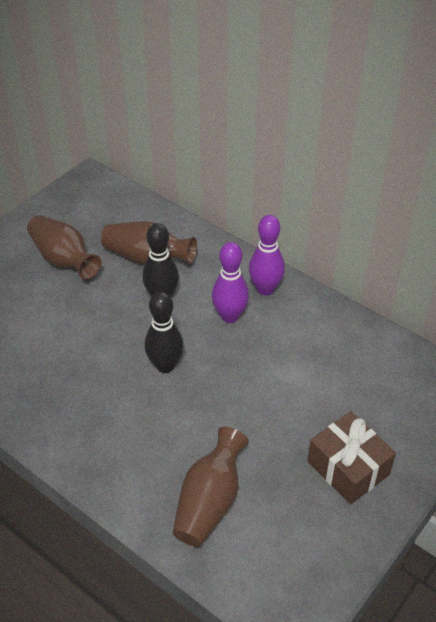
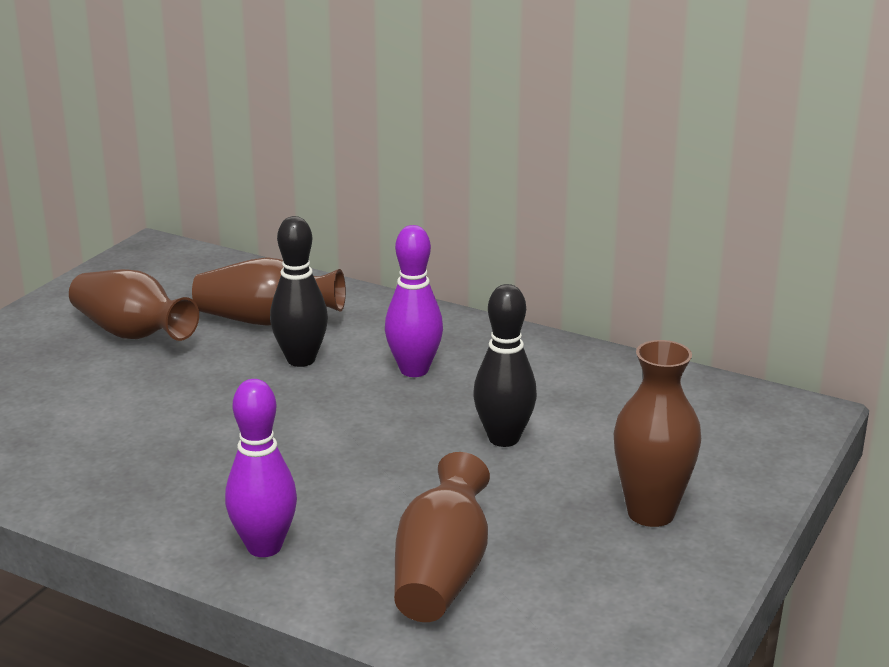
camera: 10 degrees left, 20 degrees down
black bowling pin [145,292,184,373] -> black bowling pin moved to [473,284,537,447]
purple bowling pin [249,215,285,296] -> purple bowling pin moved to [225,379,297,557]
brown gift [308,412,396,505] -> brown vase [614,340,701,527]

